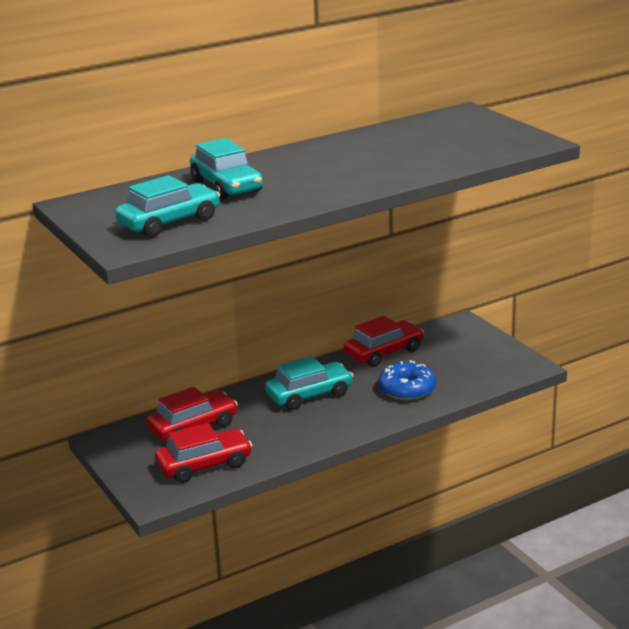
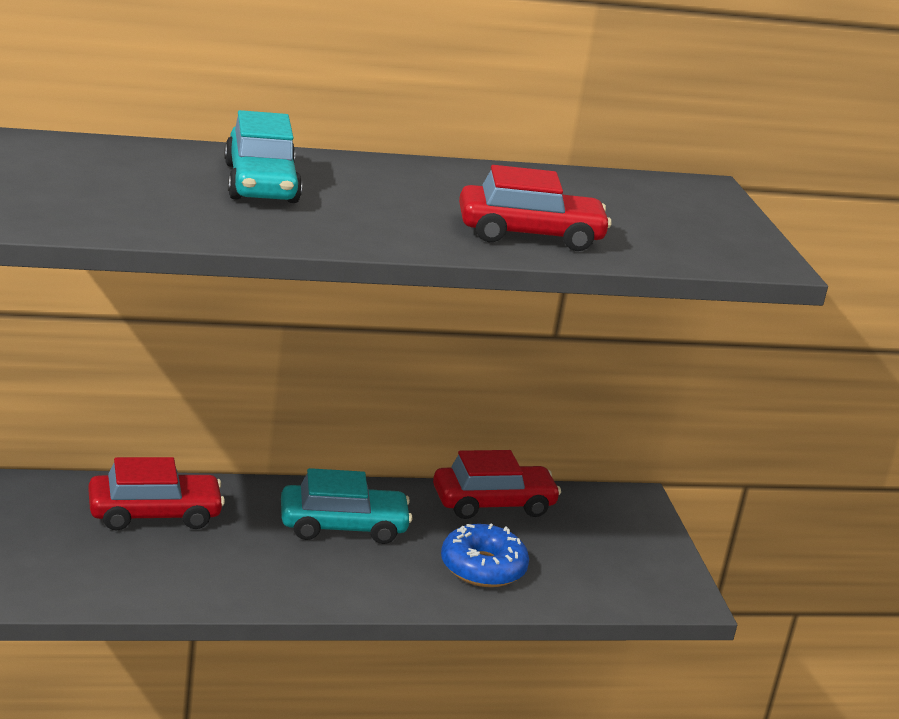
camera: 15 degrees right, 0 degrees up
turquoise car [115,175,220,237] -> none
red car [155,423,252,483] -> red car moved to [459,165,611,251]

